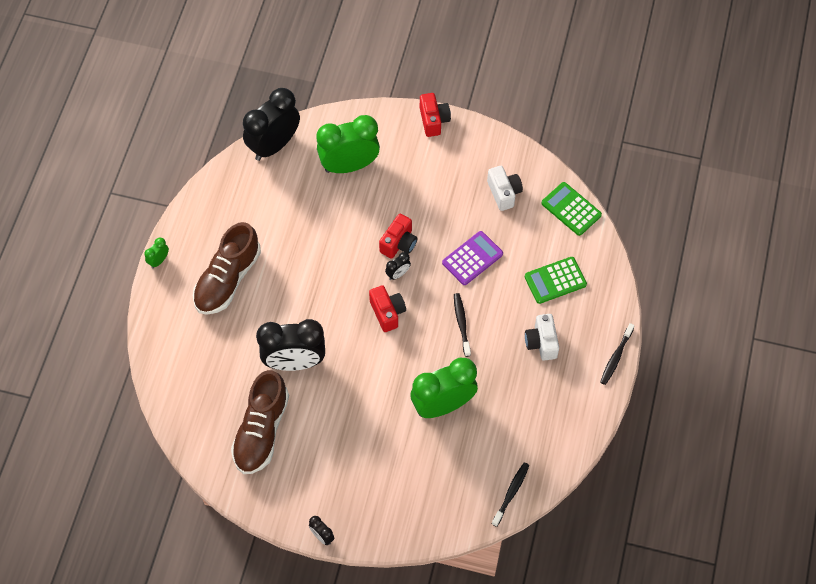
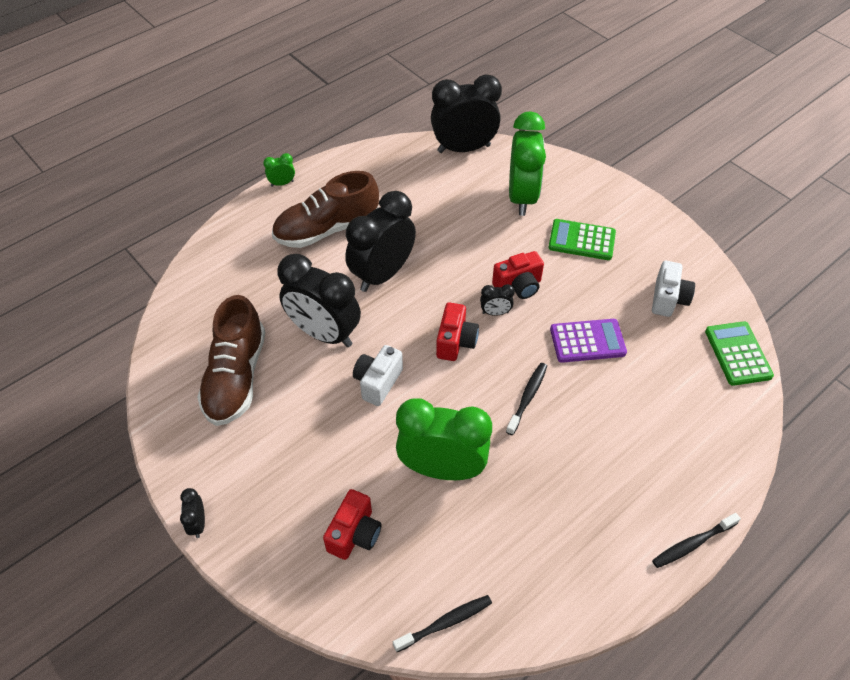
camera: 35 degrees right, 10 degrees down
brown shoe [231,370,289,474] -> brown shoe turned 45 degrees counterclockwise [197,295,265,426]
green clock [316,115,380,173] -> green clock turned 75 degrees clockwise [509,111,546,216]
red camera [420,93,451,137] -> red camera moved to [323,489,381,560]
green calculator [525,257,587,304] -> green calculator moved to [548,219,616,260]
white camera [525,314,559,361] -> white camera moved to [353,345,403,406]
none -> black clock [345,191,416,292]

